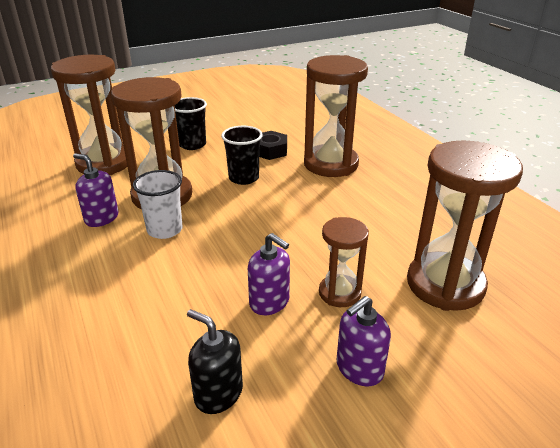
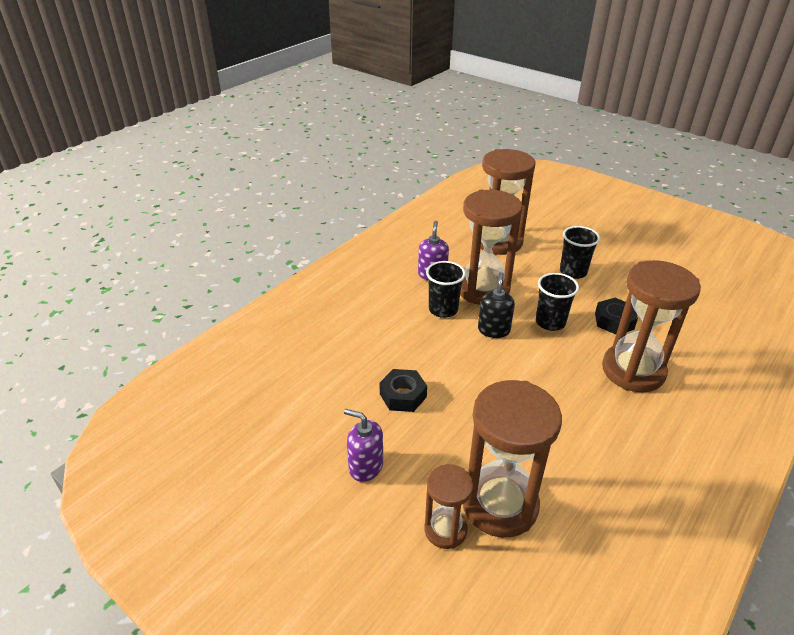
camera: 65 degrees right, 5 degrees up
white cup [133,170,183,239] -> black cup [426,261,466,318]
black soap dispenser [187,309,243,414] -> black soap dispenser moved to [478,272,515,338]
purple soap dispenser [248,233,290,315] -> black nut [380,369,427,412]
brown hourglass [319,217,369,307] -> brown hourglass moved to [424,464,473,549]

